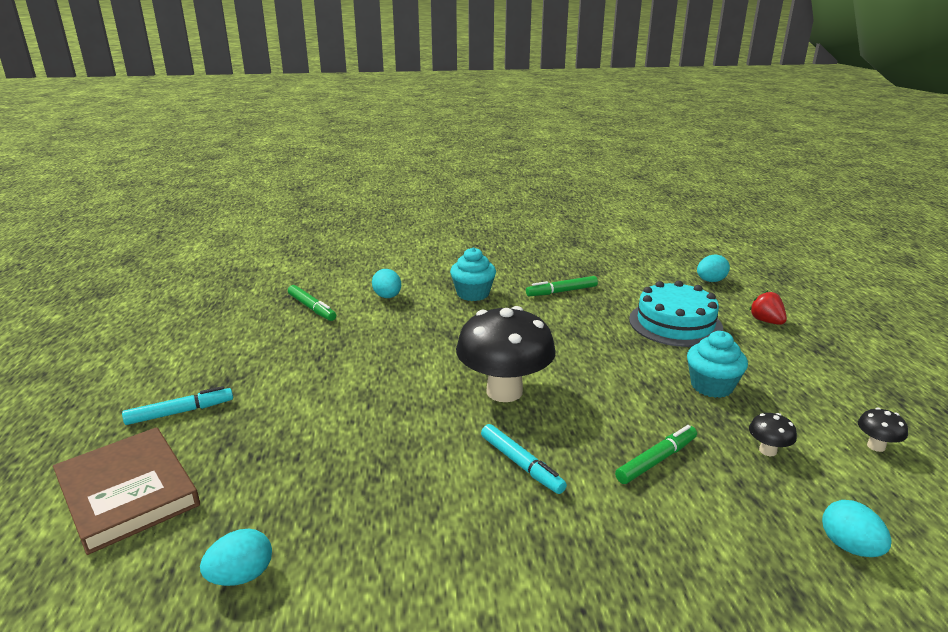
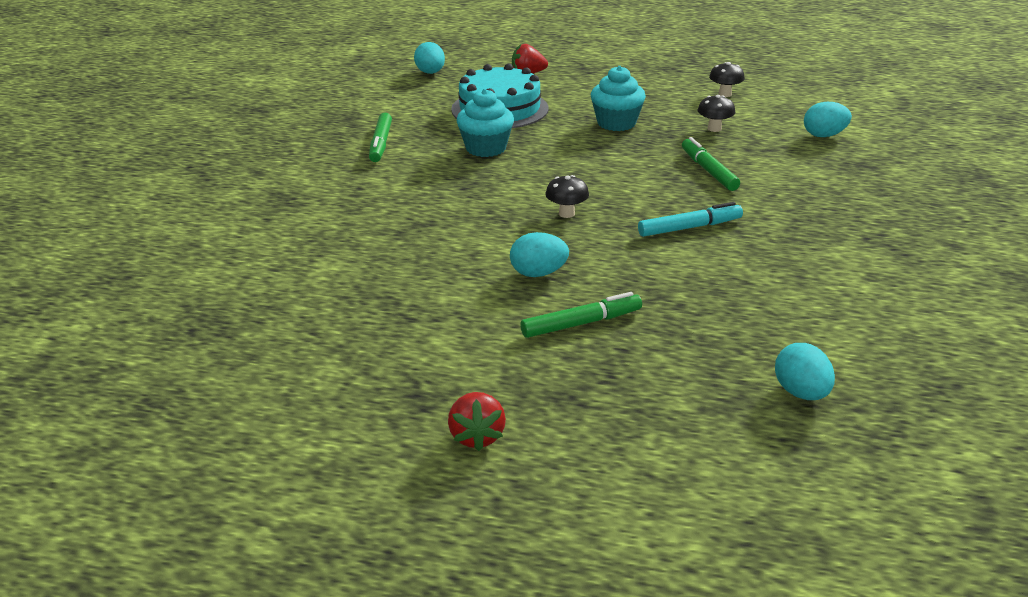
camera: 70 degrees left, 5 degrees up
brown book [53,427,200,555] -> none
turquoise marker [122,386,233,425] -> red strawberry [448,392,506,451]
green marker [288,285,336,321] -> green marker moved to [520,292,642,338]
turquoise egg [372,269,401,298] -> turquoise egg moved to [510,232,569,277]
turquoise cupcake [450,247,496,301] -> turquoise cupcake moved to [457,89,514,157]
black mushroom [456,306,556,402] -> black mushroom [545,175,589,218], size x0.41

